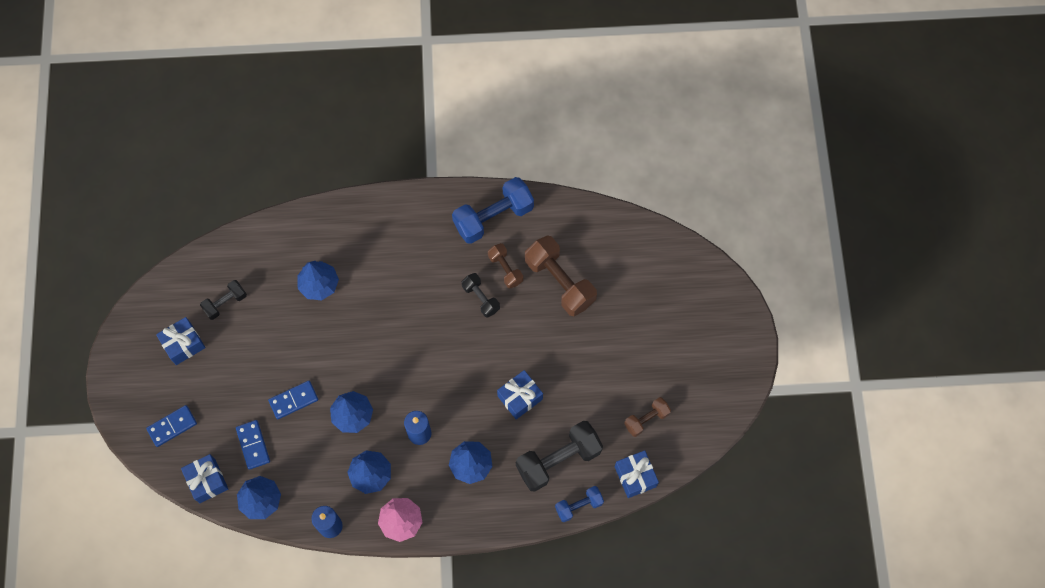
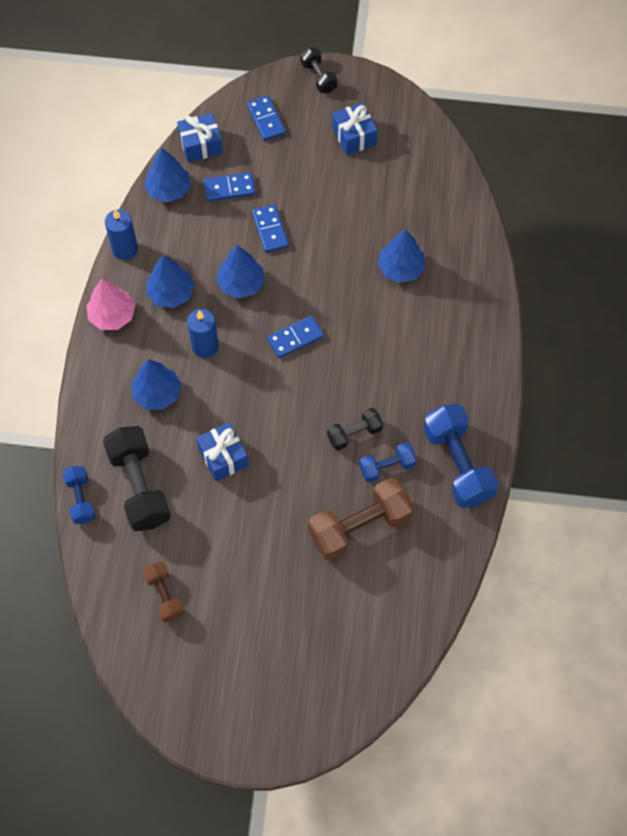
camera: 100 degrees right, 5 degrees down
black dumbbell [200,280,247,320] -> black dumbbell moved to [300,47,337,93]
brown dumbbell [488,243,523,289] -> blue dumbbell [359,442,417,482]
blue gift [615,450,659,498] -> none
none -> blue domino [267,316,324,358]

